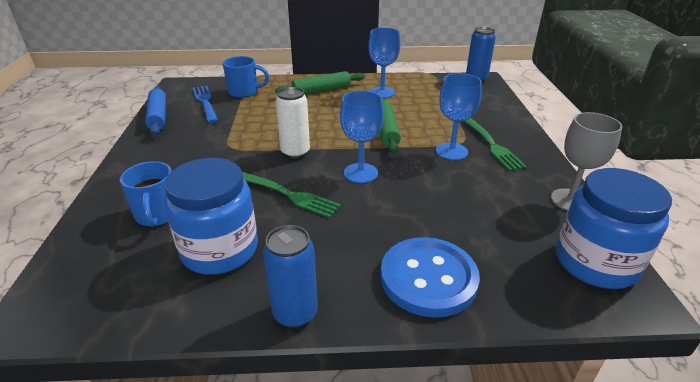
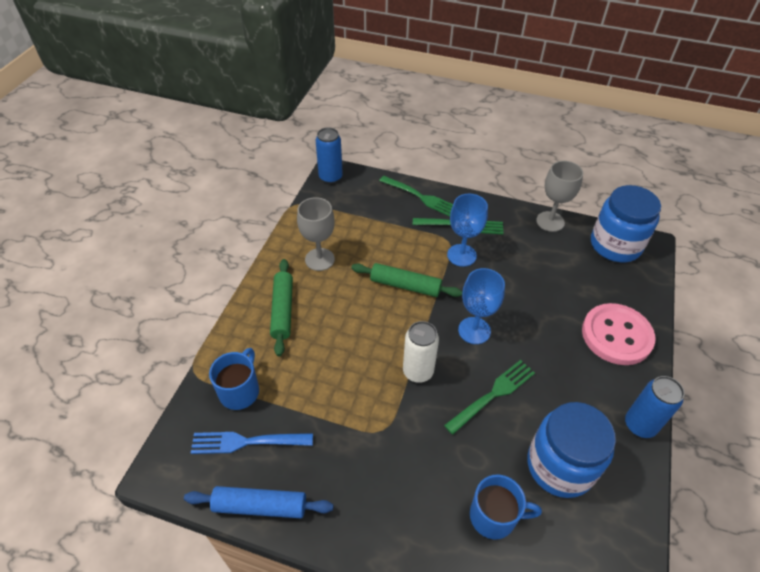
camera: 70 degrees left, 15 degrees up
blue goblet [368,28,400,98] -> grey goblet [297,197,335,271]
blue button [380,237,480,317] -> pink button [582,303,655,365]
none -> green fork [379,176,453,216]

